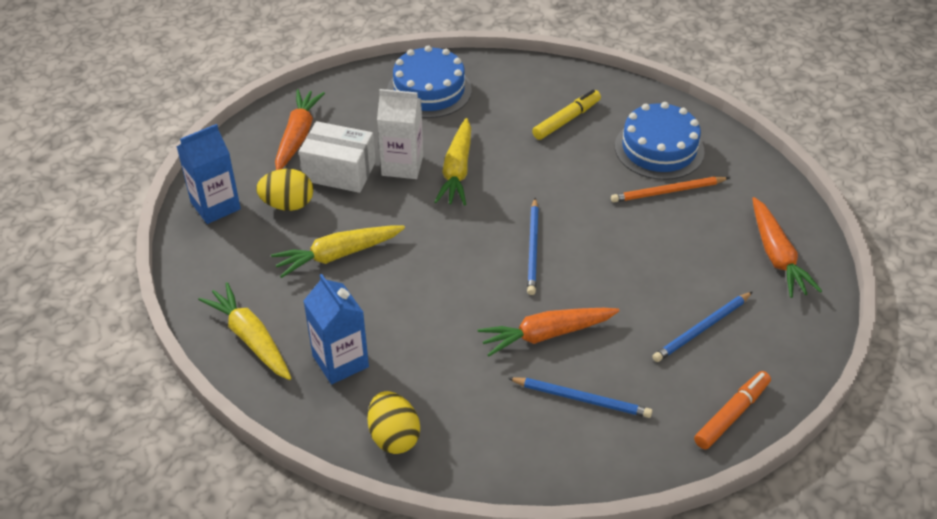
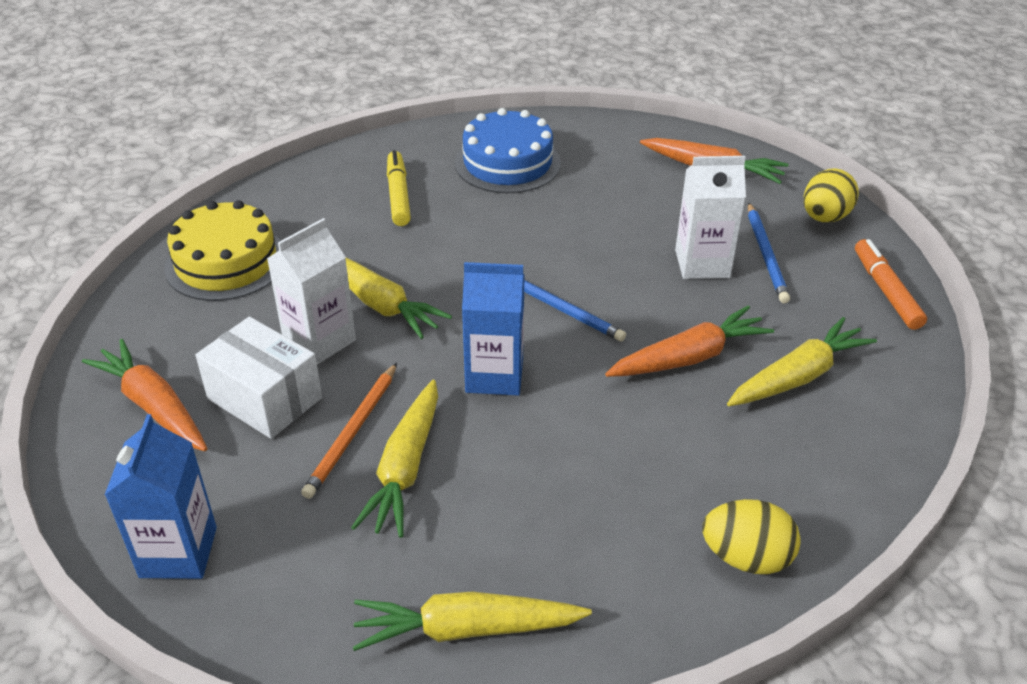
camera: 55 degrees left, 5 degrees down
yellow egg [256,169,313,211] -> yellow egg moved to [804,168,859,223]
white box [299,121,376,193] -> white box turned 75 degrees clockwise [196,317,322,439]
blue carton [304,274,369,384] -> blue carton moved to [462,262,525,395]
blue cake [387,45,472,118] -> yellow cake [164,200,281,301]
orange carrot [478,308,620,356] -> orange carrot turned 135 degrees counterclockwise [605,306,774,377]
blue pencil [508,377,652,418] -> yellow carrot [727,317,877,406]
orange pencil [611,177,729,202] -> orange pencil moved to [301,363,397,499]
none -> white carton [675,156,746,279]

